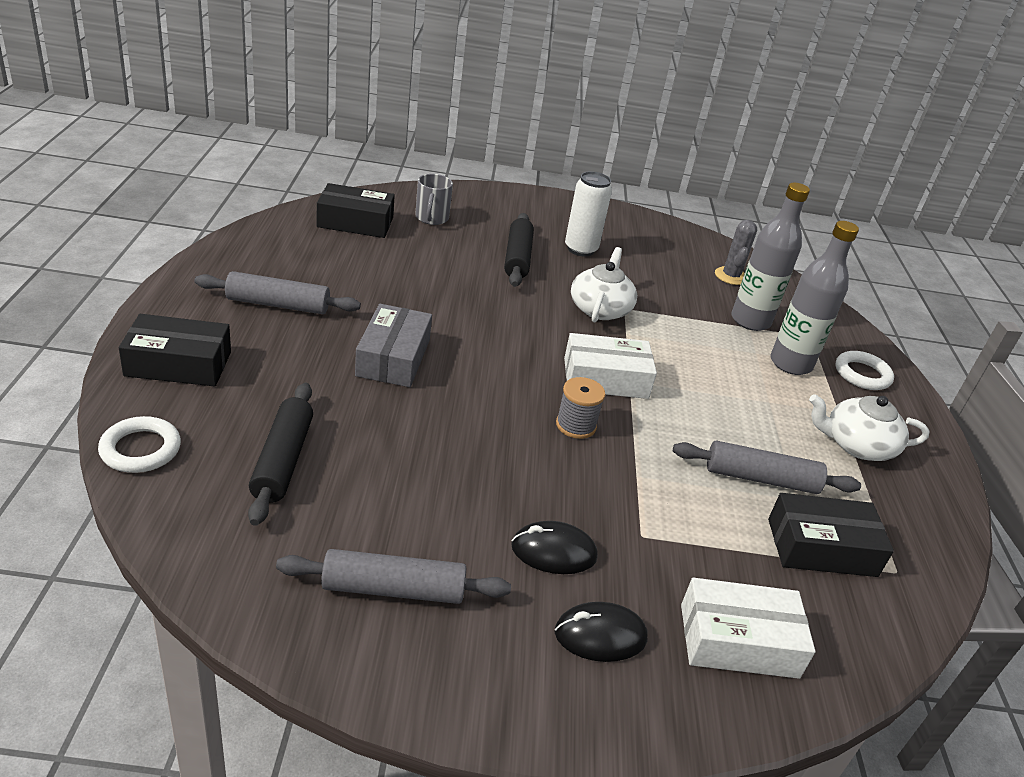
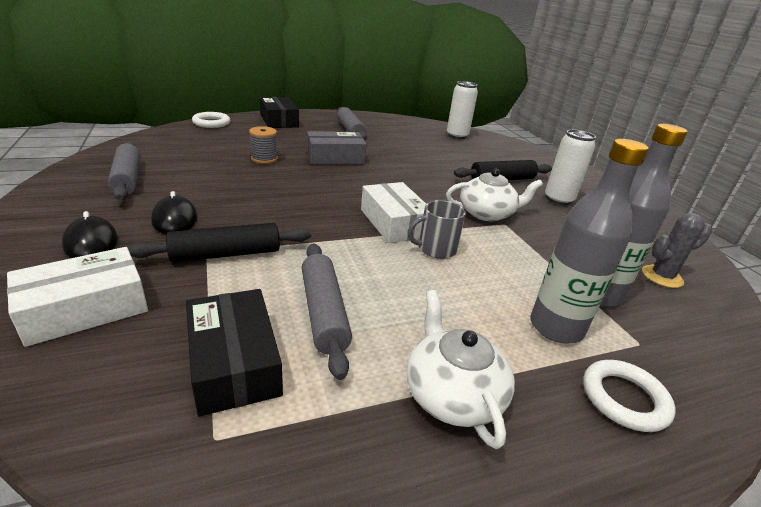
camera: 70 degrees right, 5 degrees down
black rolling pin [248,383,313,526] -> black rolling pin moved to [127,223,311,263]
black box [317,183,395,238] -> white can [447,81,478,139]
grey mug [415,174,453,225] -> grey mug moved to [407,200,466,259]
grey spool [556,377,605,439] -> grey spool moved to [249,126,278,164]
white box [681,578,815,679] -> white box turned 75 degrees clockwise [7,247,148,347]

